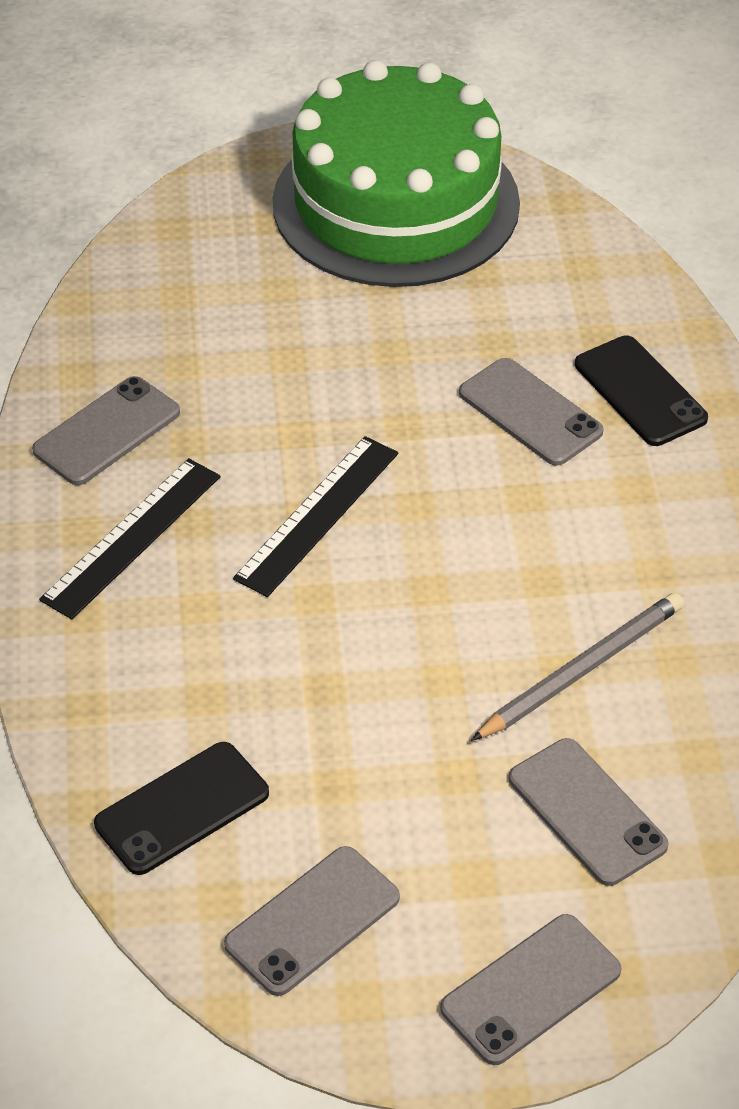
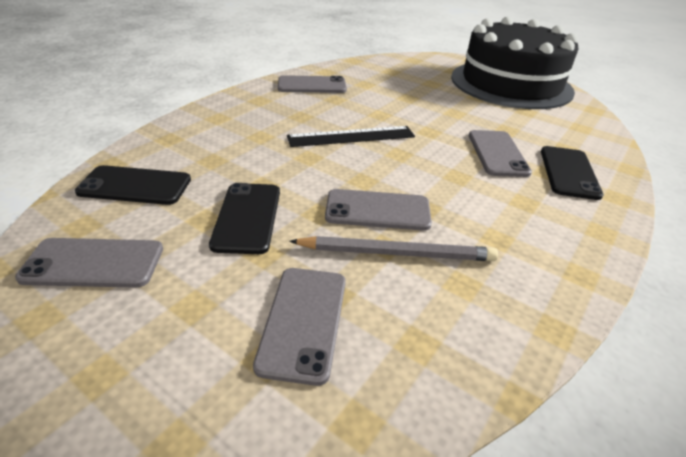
camera: 40 degrees right, 10 degrees down
black ruler [39,458,221,619] -> none
green cake [273,60,520,287] -> black cake [451,16,578,109]
grey phone [440,914,621,1065] -> grey phone moved to [325,189,432,231]
none -> black phone [209,183,280,254]

